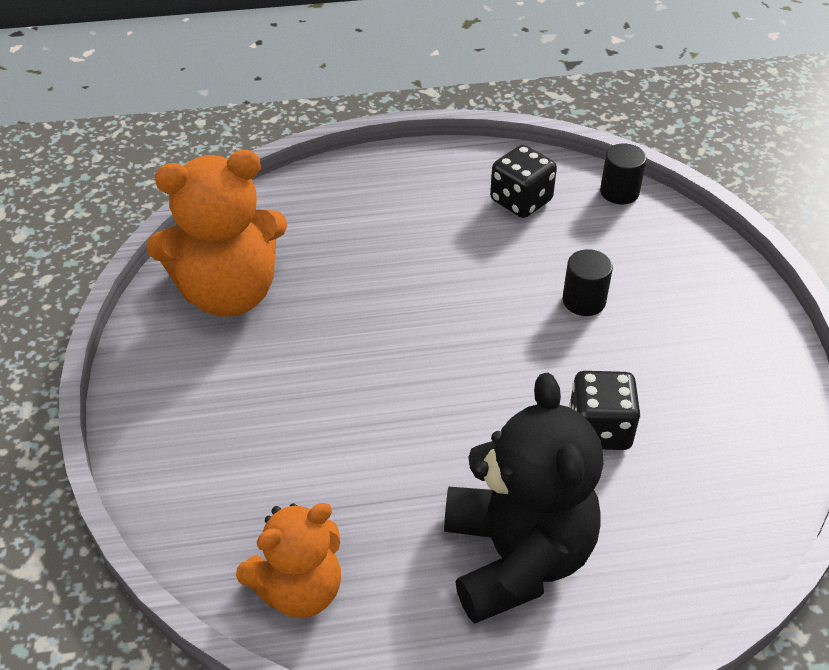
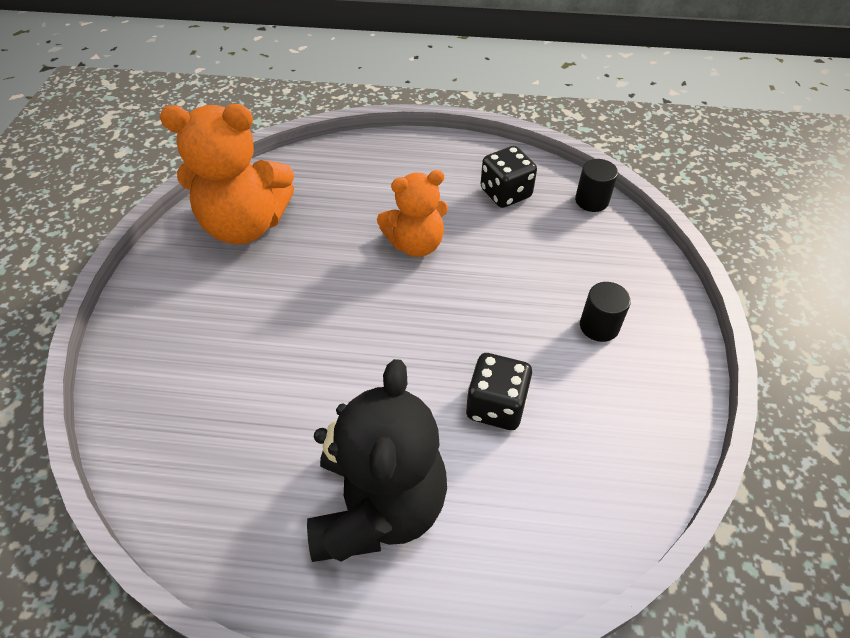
camera: 15 degrees right, 5 degrees up
orange teddy bear [236,503,341,618] -> orange teddy bear moved to [377,170,448,257]
black cylinder [562,249,613,316] -> black cylinder moved to [580,282,631,342]

